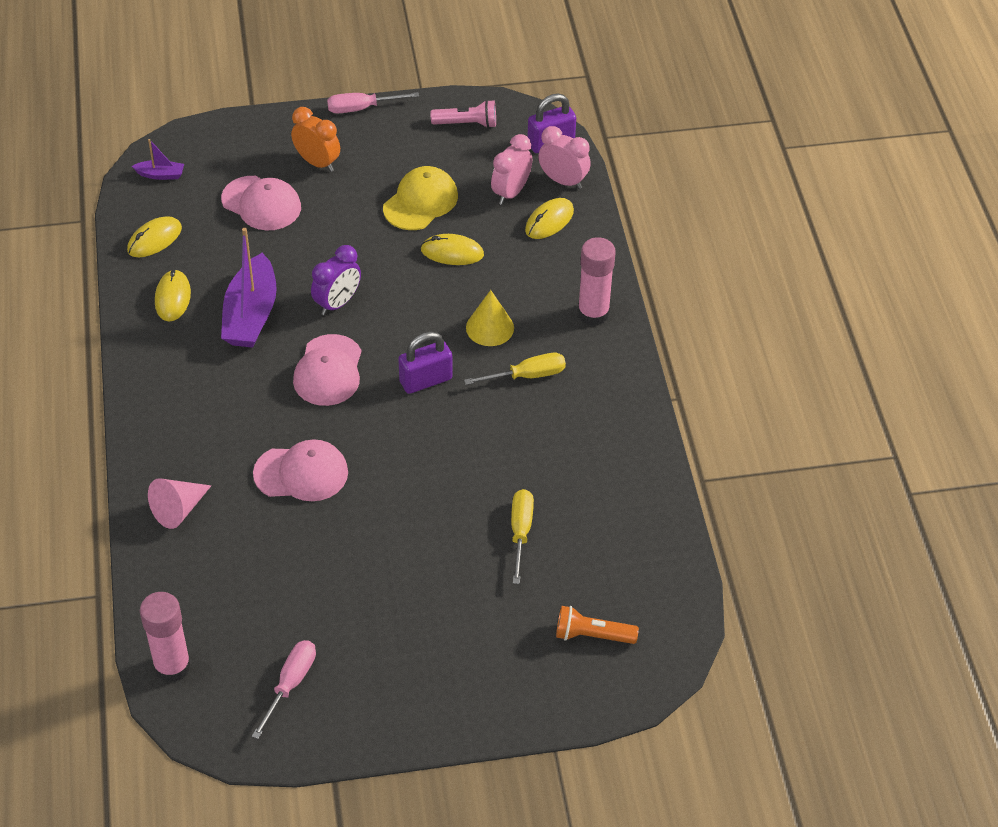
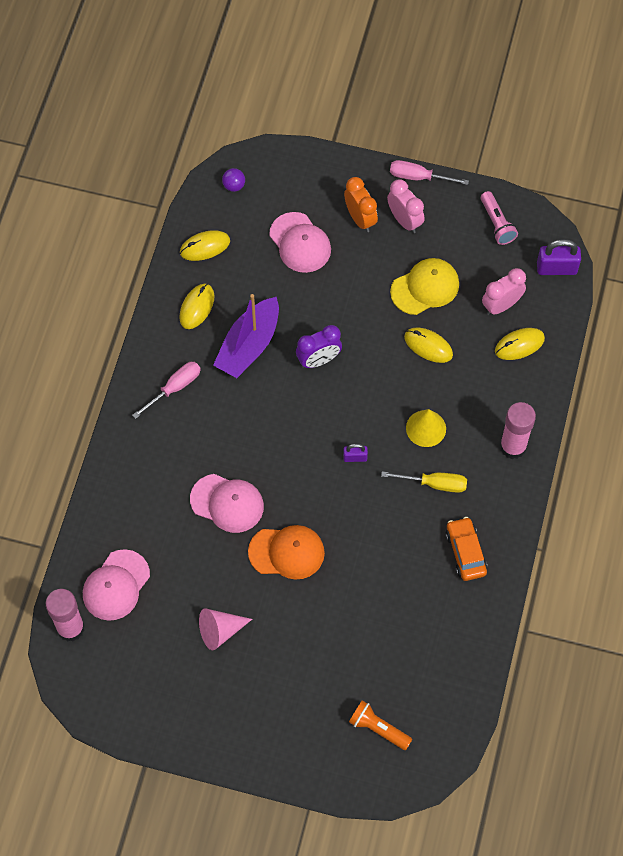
camera: 25 degrees right, 15 degrees up
purple boat [132,139,184,180] -> purple ball [222,168,245,192]
pink cone [148,478,211,529] -> pink cone moved to [199,609,252,650]
pink screwdriver [252,640,316,739] -> pink screwdriver moved to [132,362,201,419]
pink cap [293,334,362,406] -> pink cap moved to [83,549,150,621]
purple padlock [398,331,453,394] -> purple padlock [343,444,368,462], size x0.56
pink flashlight [431,100,496,128] -> pink flashlight turned 45 degrees clockwise [481,191,518,245]
yellow screwdriver [511,489,534,584] -> none
pink clock [538,126,591,189] -> pink clock moved to [387,179,425,233]
none -> orange cap [248,525,325,580]
none -> orange car [445,517,488,581]

